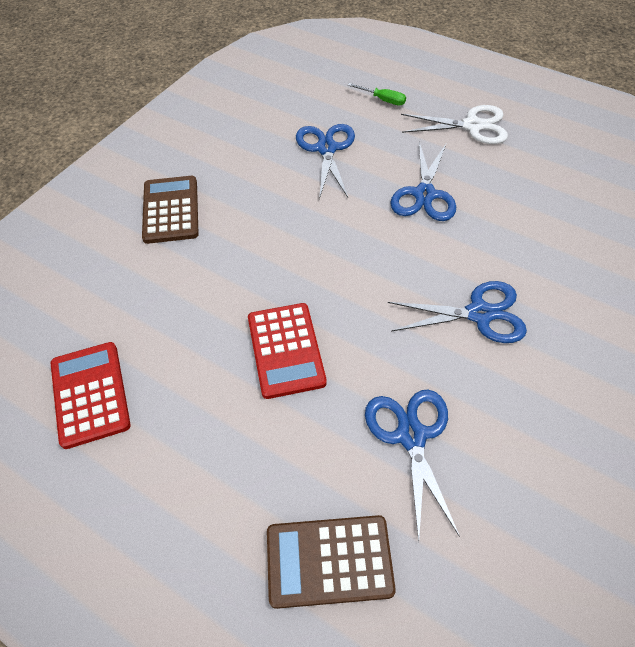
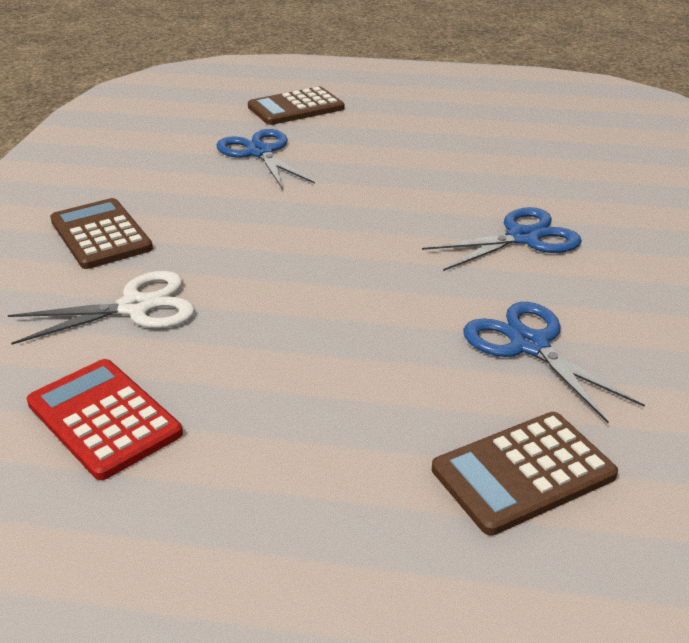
camera: 25 degrees left, 20 degrees down
red calculator [248,303,327,399] -> none
green screwdriver [348,83,406,106] -> brown calculator [248,86,344,125]
blue scissors [390,142,456,221] -> none
white scissors [401,105,508,144] -> white scissors moved to [8,271,195,345]

